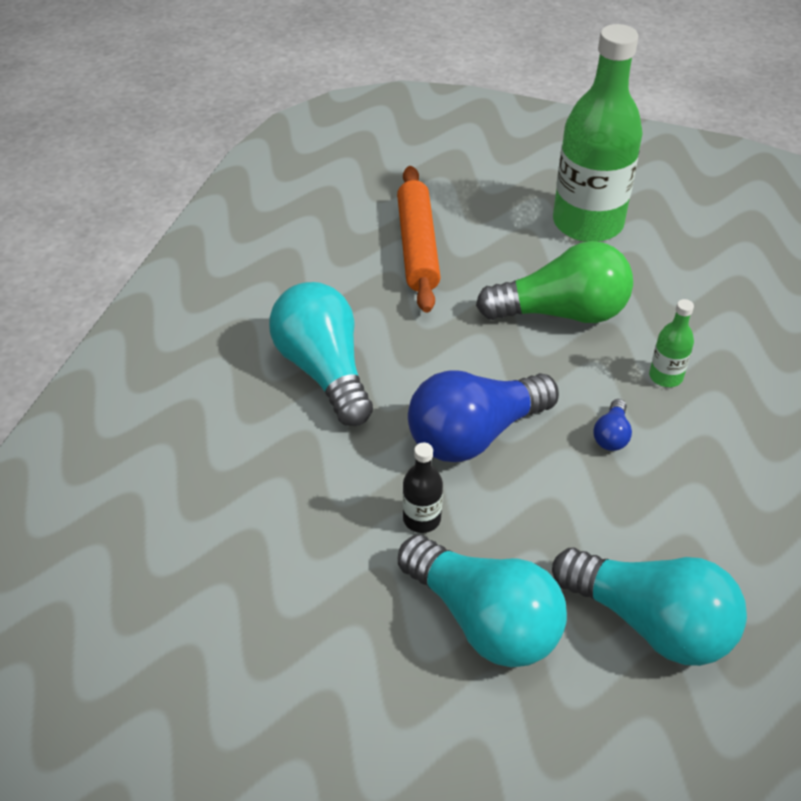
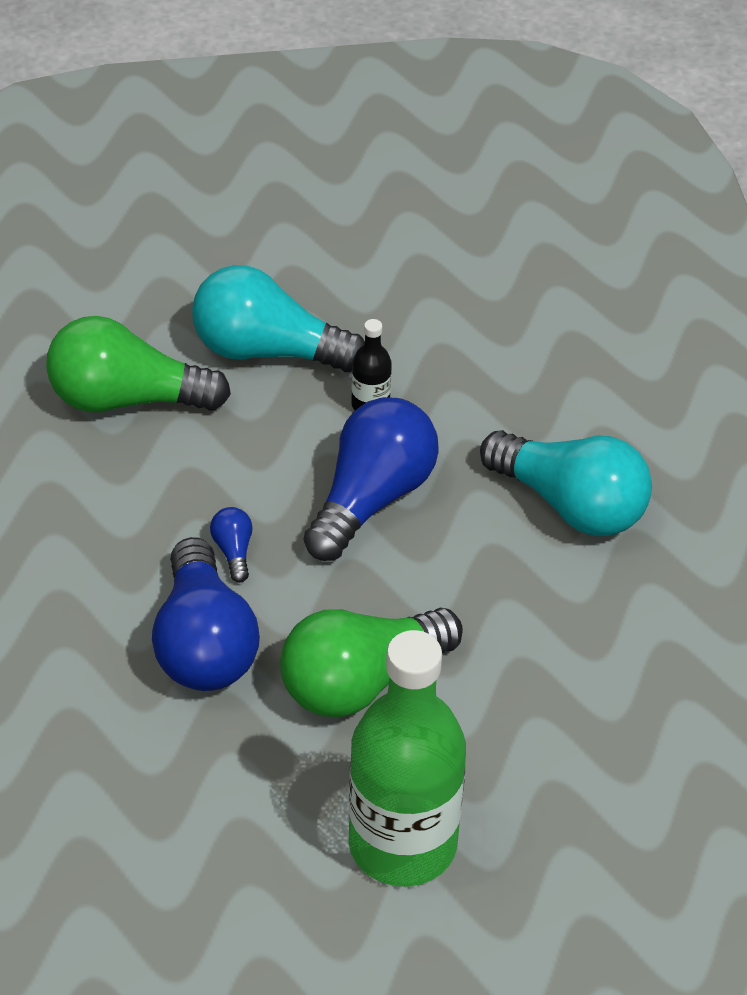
camera: 150 degrees right, 0 degrees up
orange rolling pin [397,166,441,313] -> none
turquoise light bulb [552,548,747,666] -> green light bulb [46,316,231,412]
green bottle [649,299,694,387] -> blue light bulb [152,537,260,691]

